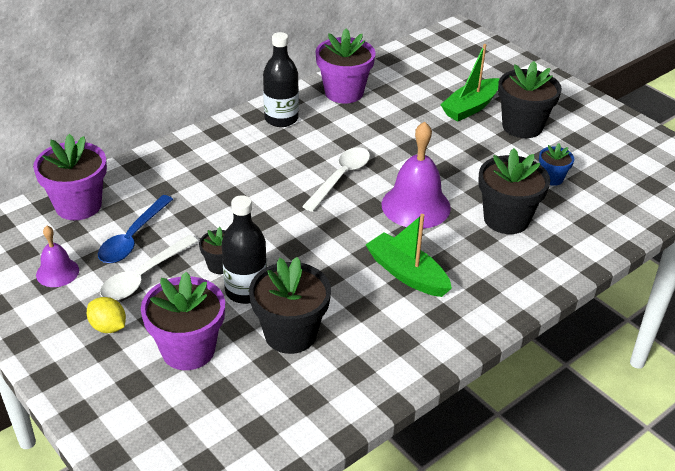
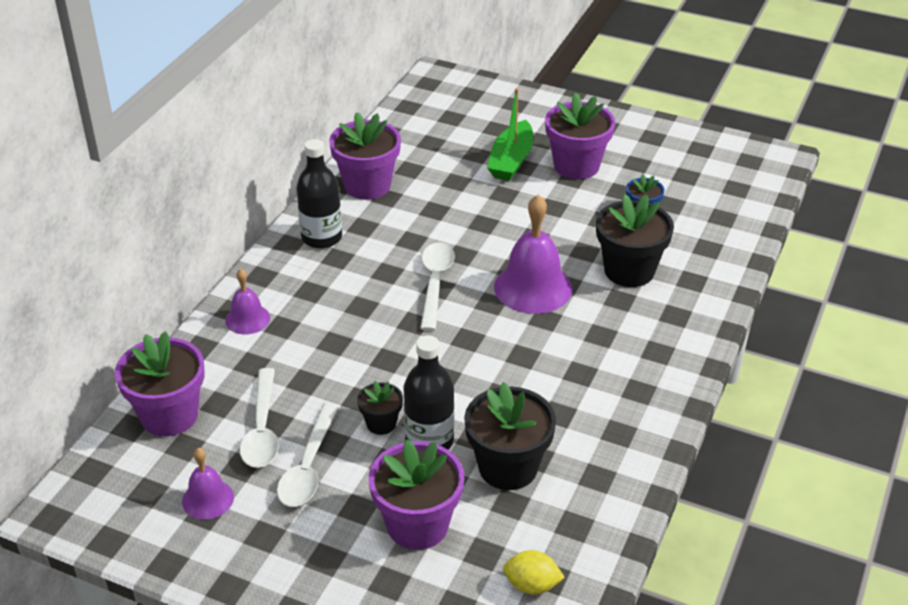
camera: 25 degrees left, 0 degrees up
yellow lemon [87,297,126,333] -> yellow lemon moved to [503,550,565,594]
blue spoon [98,195,173,263] -> white spoon [240,368,279,468]
green boat [366,214,452,297] -> none
black flower pot [498,61,562,138] -> purple flower pot [545,93,615,179]
none -> purple bell [225,269,270,334]

